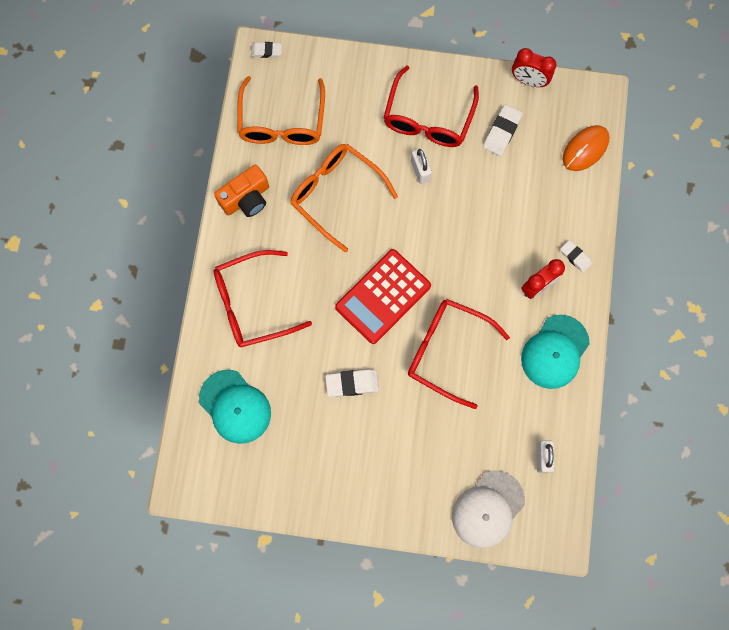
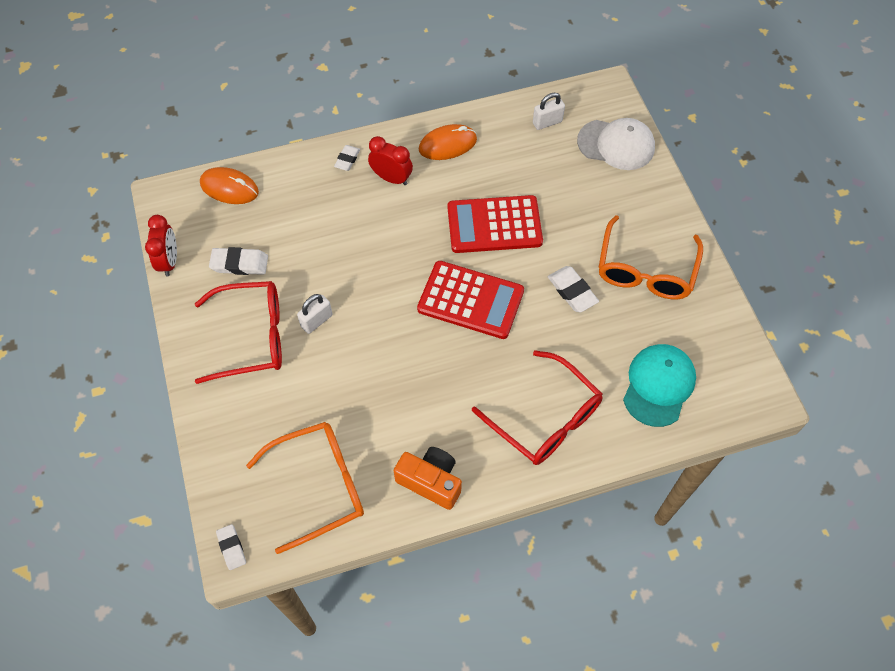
camera: 115 degrees left, 15 degrees down
orange glasses [291,144,398,253] -> orange glasses moved to [599,215,703,300]
red glasses [408,299,510,409] -> red calculator [448,195,543,253]
turquoise cap [521,315,590,389] -> orange mouse [419,124,477,160]

